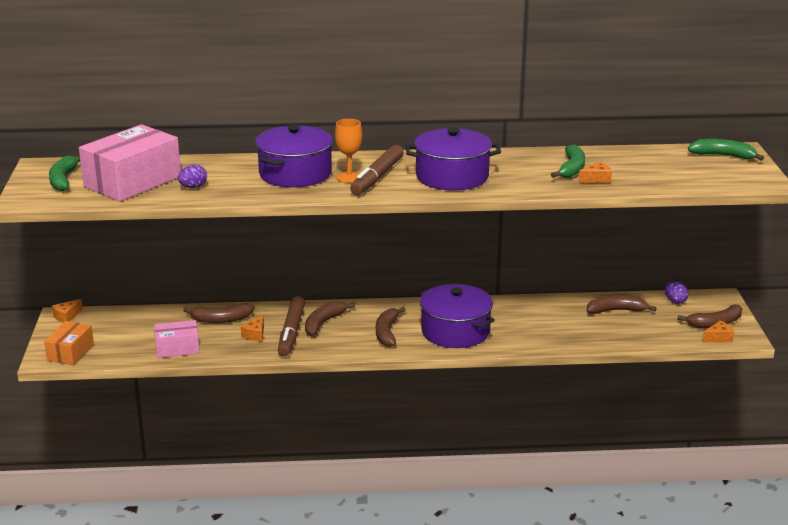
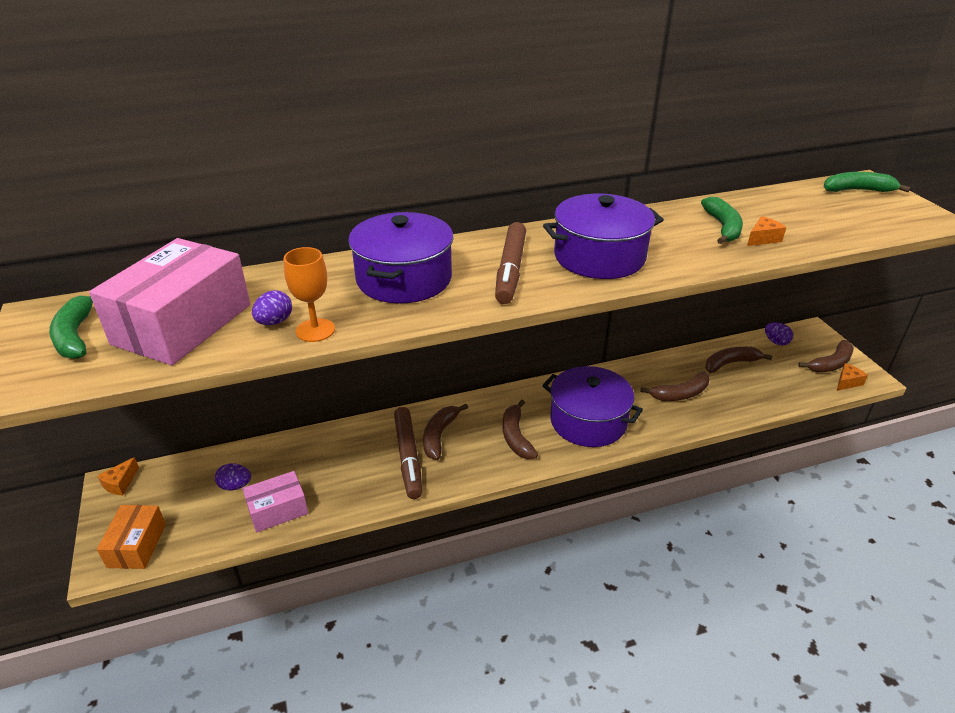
camera: 15 degrees left, 10 degrees up
brown banana [183,304,255,323] -> brown banana moved to [640,372,710,401]
orange cheese [241,315,264,341] -> none
orange goblet [335,119,362,183] -> orange goblet moved to [284,247,335,342]
none -> purple egg [215,463,251,491]

